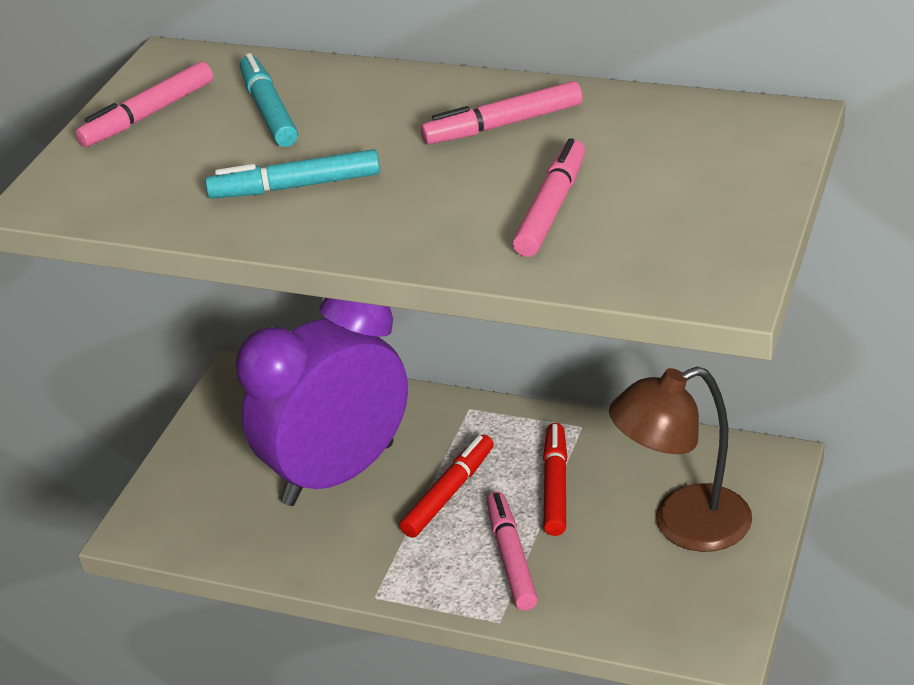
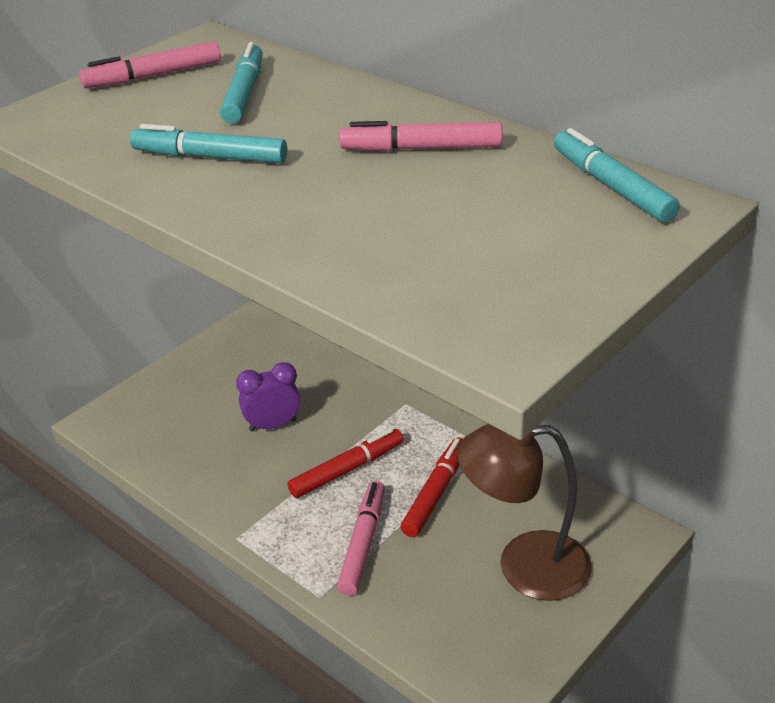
camera: 20 degrees right, 0 degrees up
purple clock [236,298,408,506] -> purple clock [236,362,300,431], size x0.42
pink marker [513,138,585,257] -> none
none -> turquoise marker [554,128,680,222]

